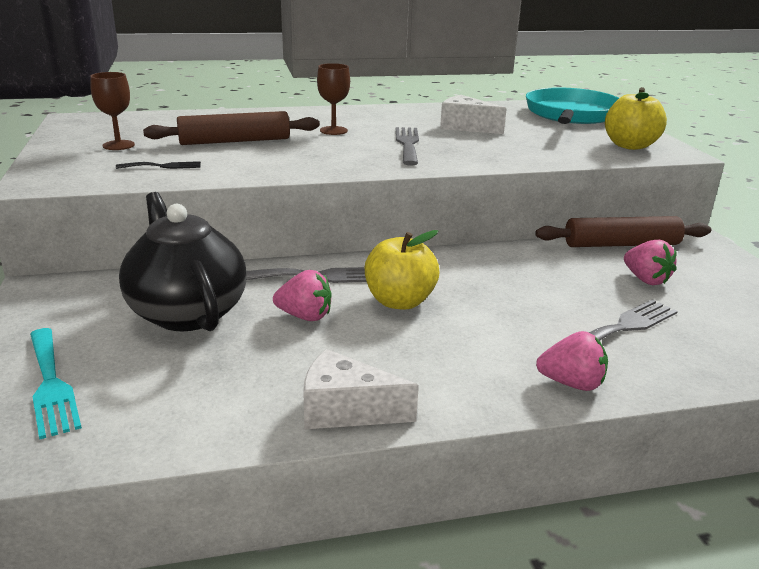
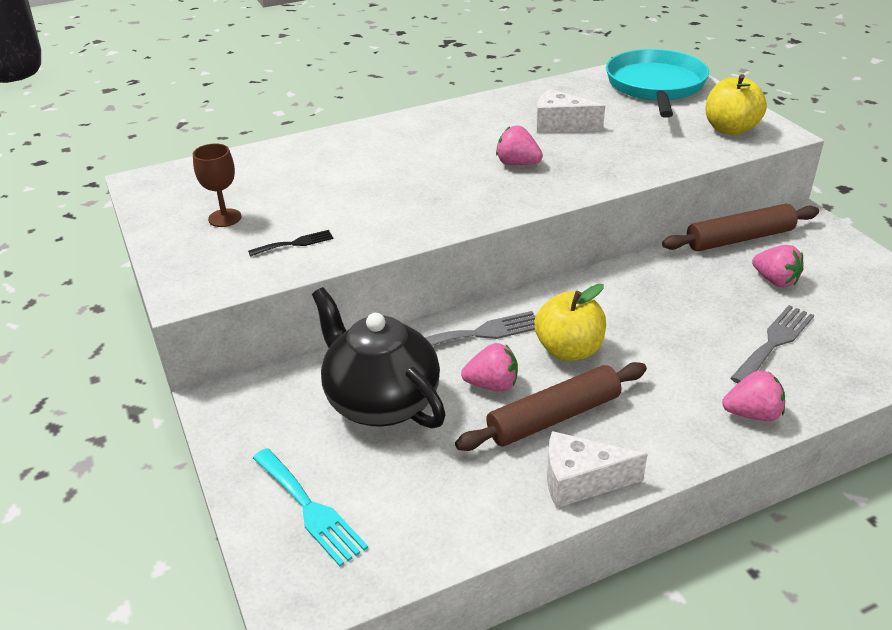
camera: 10 degrees left, 10 degrees up
brown rolling pin [143,111,320,145] -> brown rolling pin moved to [455,362,647,451]
brown goblet [317,63,350,135] -> none
grey fork [396,127,419,165] -> pink strawberry [496,126,543,165]

